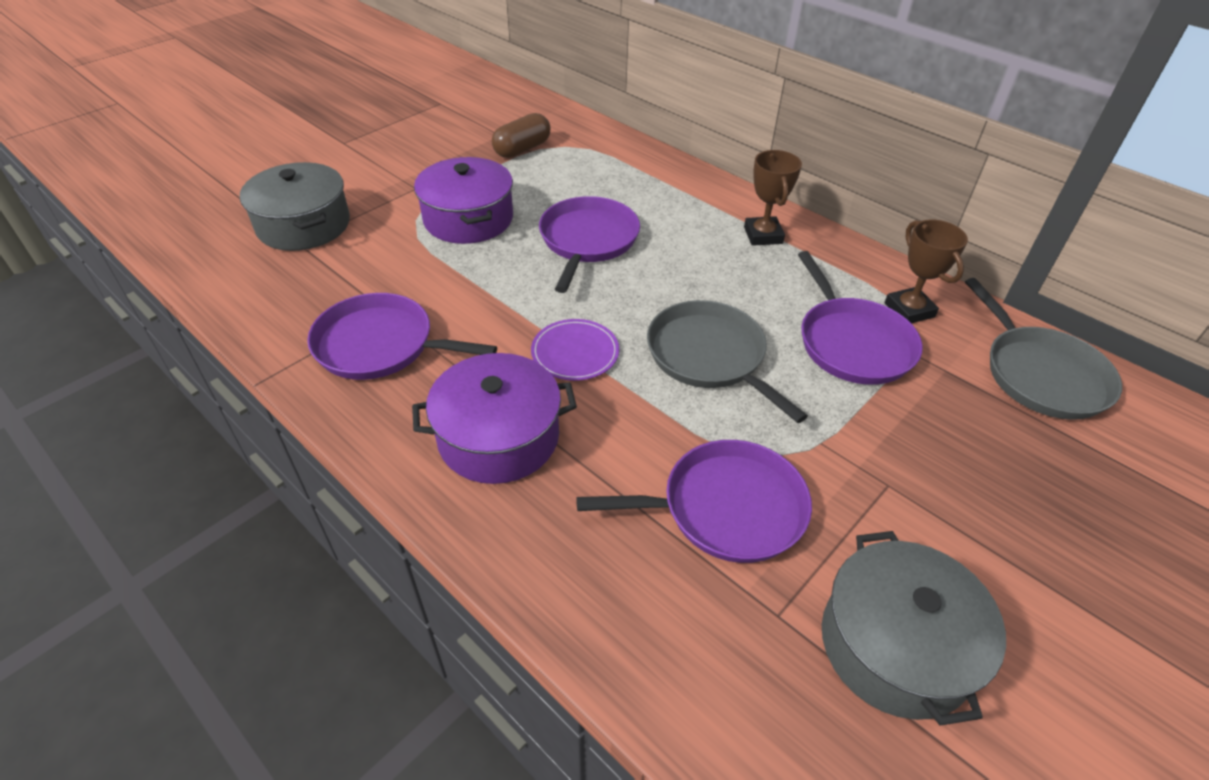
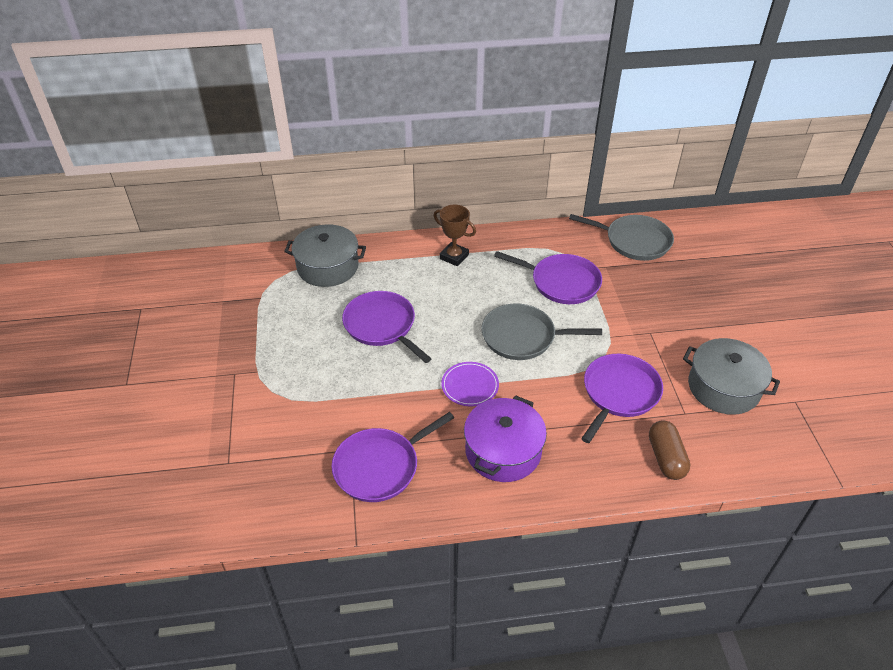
camera: 50 degrees left, 0 degrees up
grey pot [240,162,350,251] -> grey pot moved to [284,224,366,287]
purple pot [414,157,513,244] -> none
brown capsule [492,113,550,158] -> brown capsule moved to [649,420,690,480]
brown trophy [885,220,968,323] -> none

